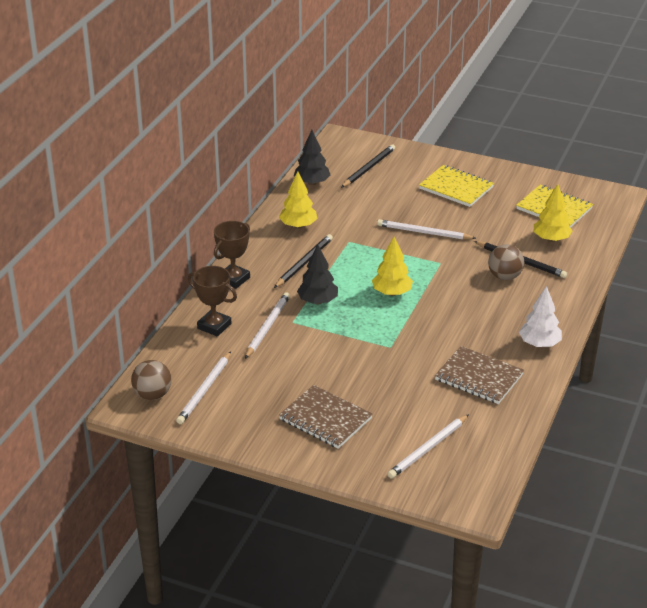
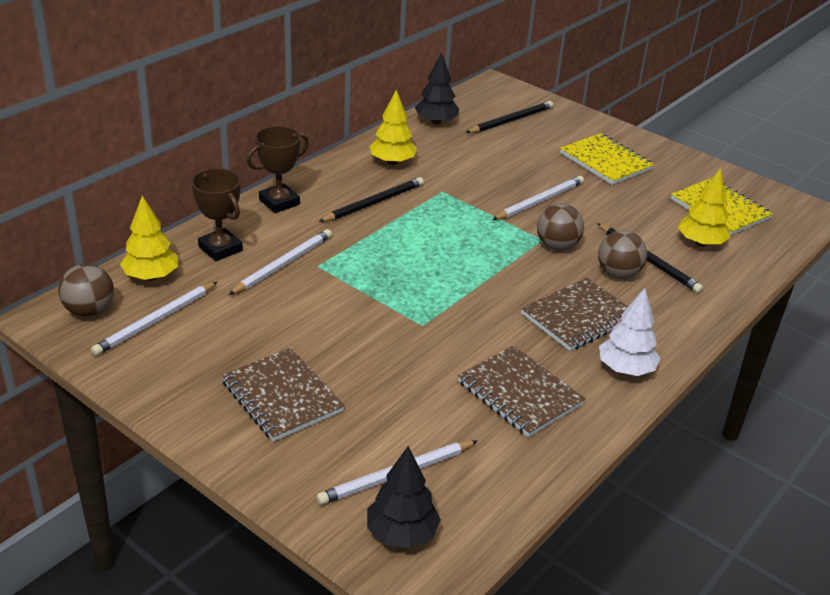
camera: 15 degrees right, 0 degrees up
black tree [297,245,338,304] -> black tree moved to [367,446,441,548]
yellow tree [372,237,413,296] -> yellow tree moved to [120,196,178,281]
white pencil [377,219,477,240] -> white pencil turned 105 degrees clockwise [492,176,584,220]
none -> brown notebook [521,278,628,351]
none -> brown ball [537,203,584,250]

